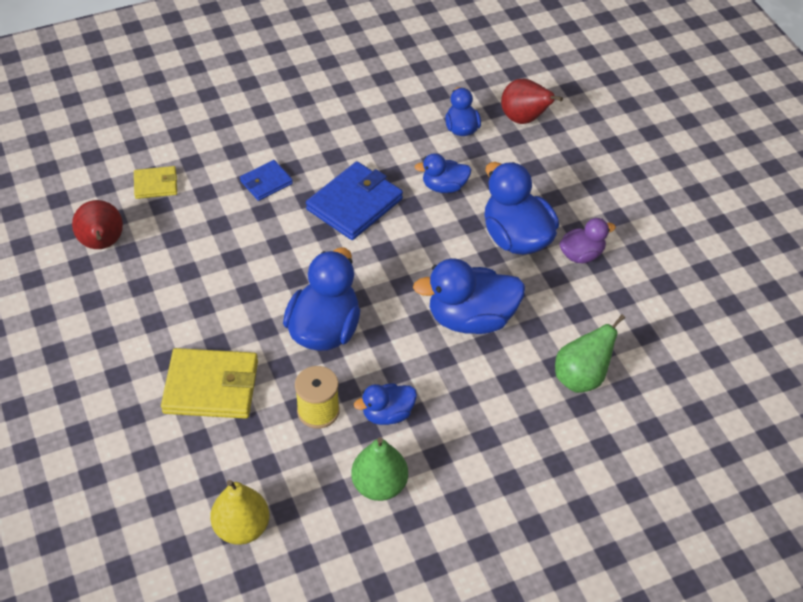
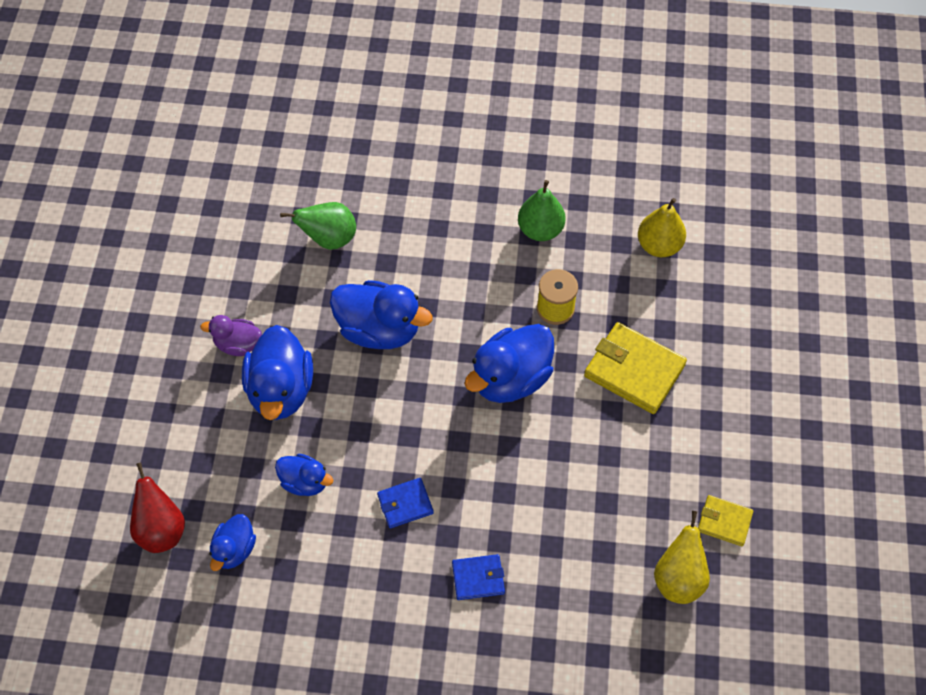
camera: 150 degrees left, 10 degrees up
red pear [72,200,123,249] -> yellow pear [654,511,710,604]
yellow wallet [134,166,177,199] -> yellow wallet moved to [698,495,753,546]
blue wallet [306,161,403,240] -> blue wallet [377,478,434,528], size x0.55
blue duck [354,383,417,425] -> none

